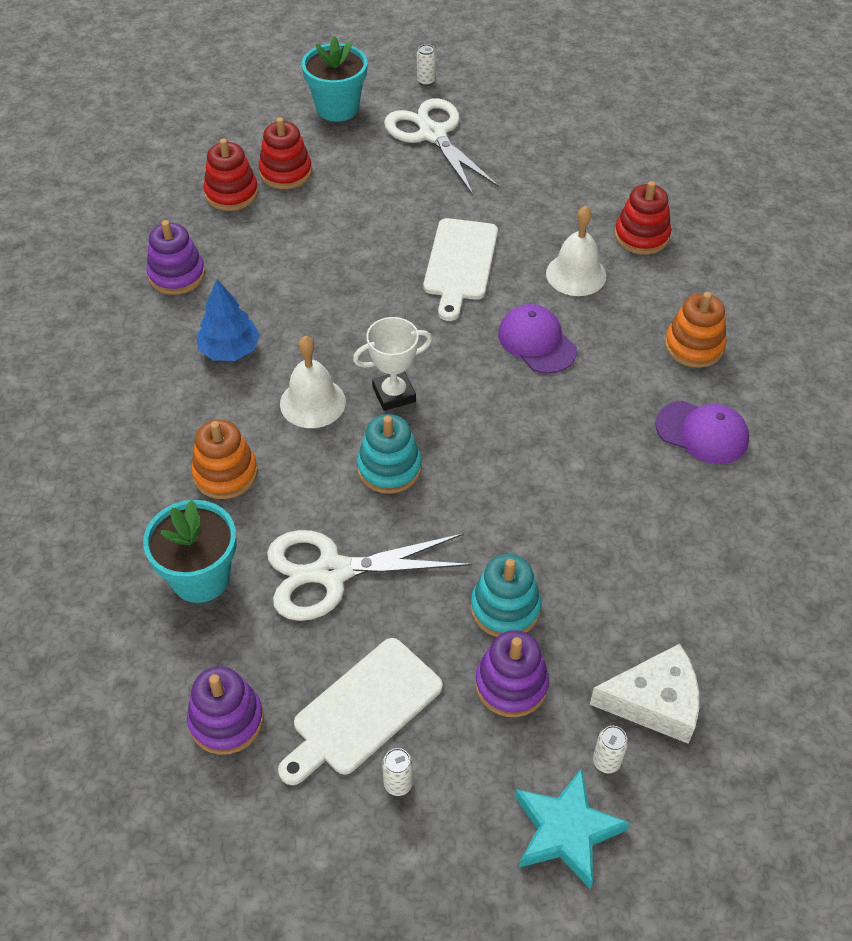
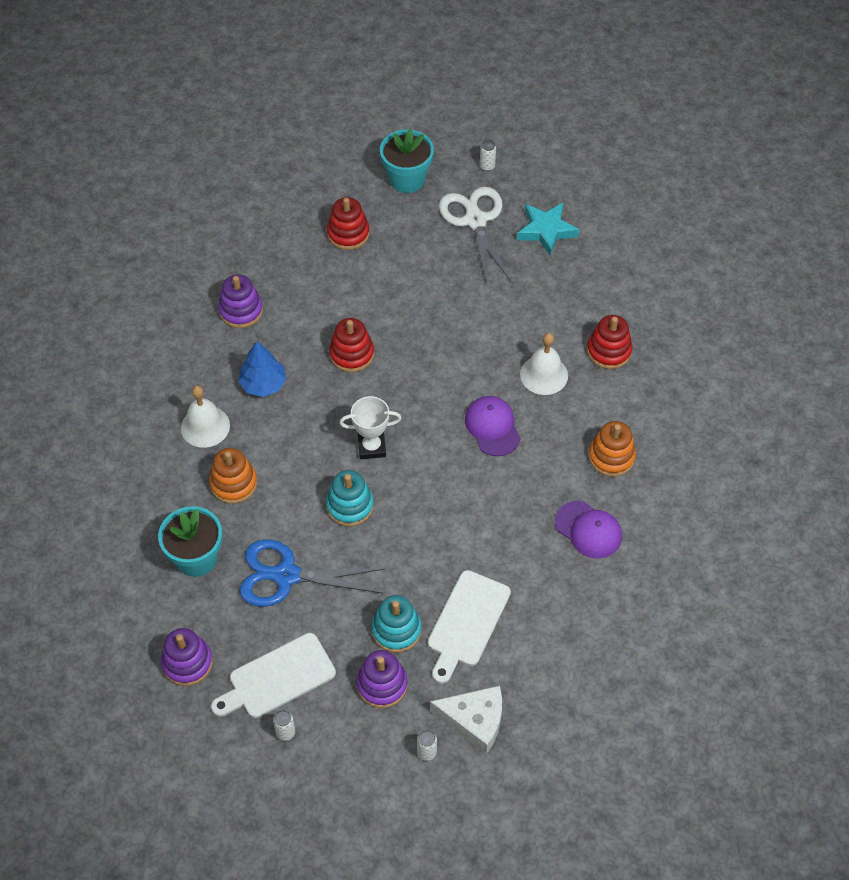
camera: 15 degrees right, 5 degrees up
red stacking toy [203,138,258,211] -> red stacking toy moved to [329,318,374,372]
white scissors [267,530,471,621] -> blue scissors [239,539,385,607]
white bell [280,336,346,428] -> white bell moved to [181,386,230,448]
white cutting board [424,218,498,321] -> white cutting board moved to [428,570,511,684]
turquoise star [515,768,630,889] -> turquoise star moved to [517,203,580,256]

